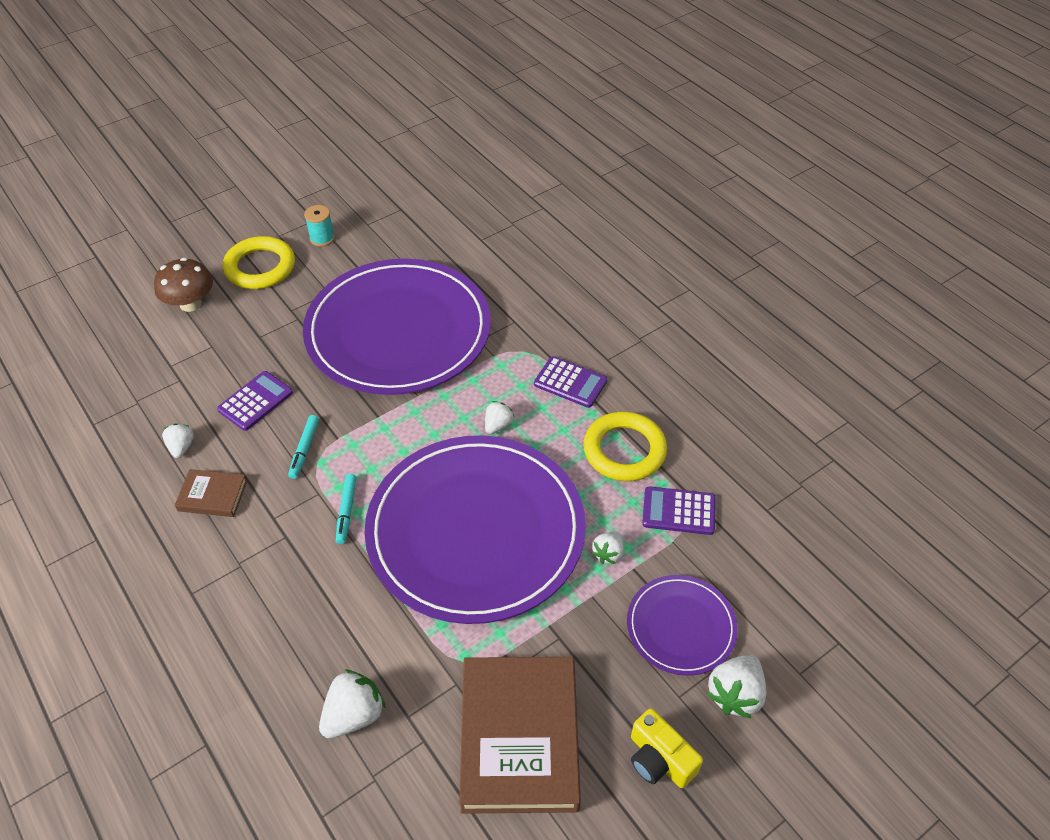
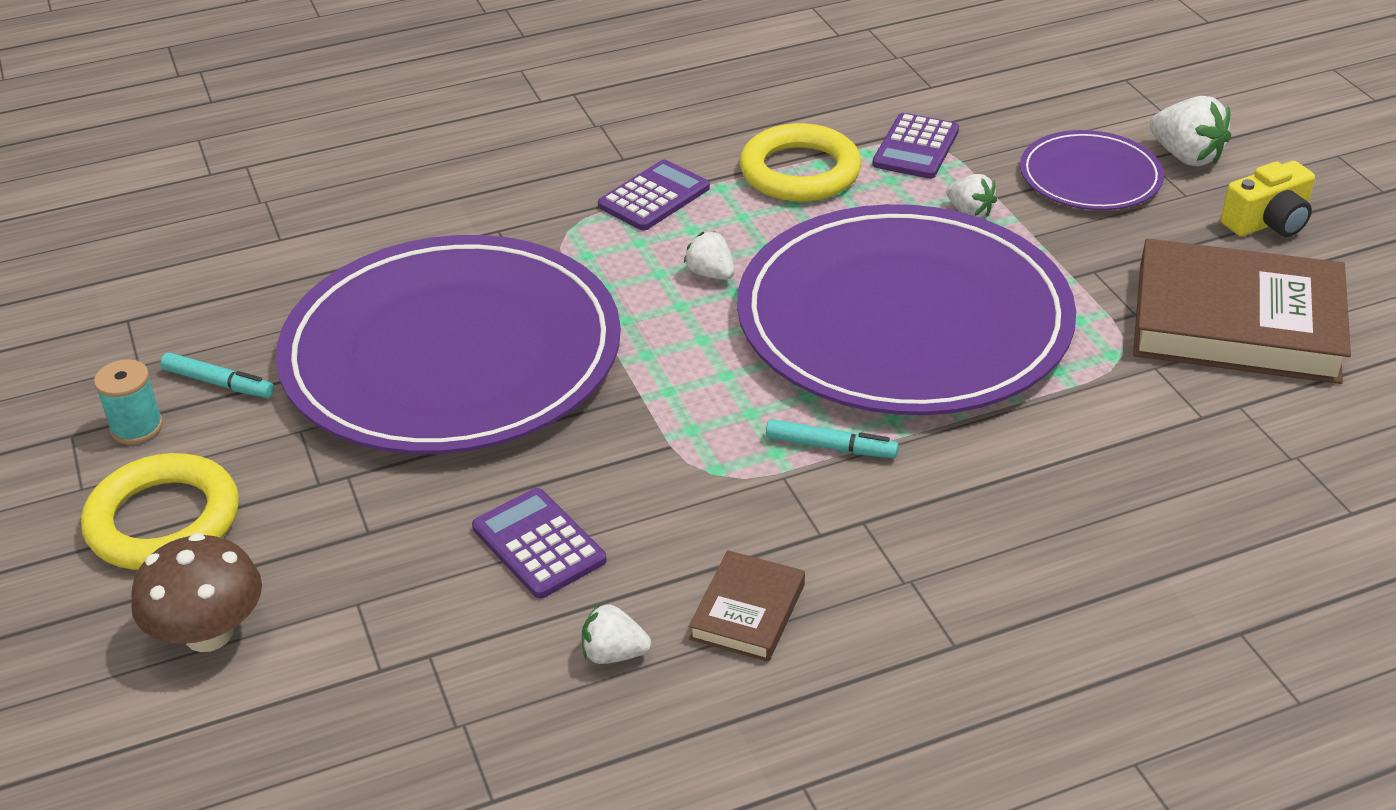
camera: 75 degrees left, 10 degrees down
turquoise marker [288,415,319,479] -> turquoise marker moved to [161,353,274,398]
white strawberry [319,669,386,738] -> none

